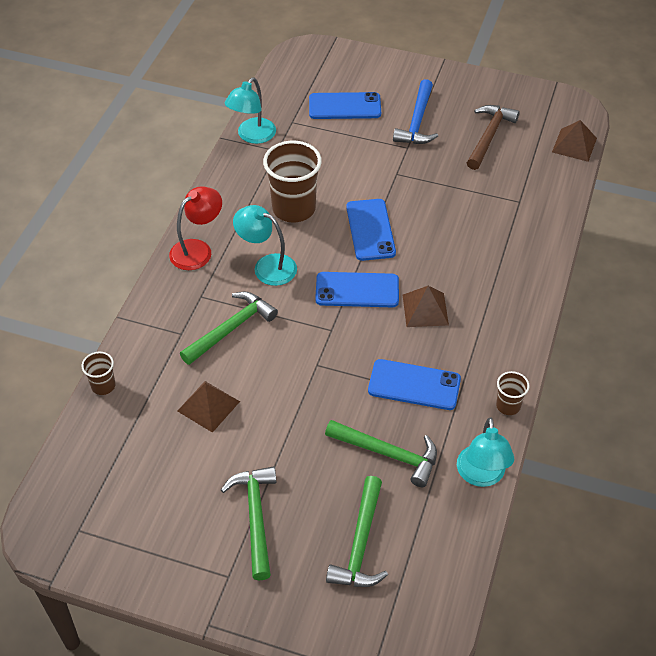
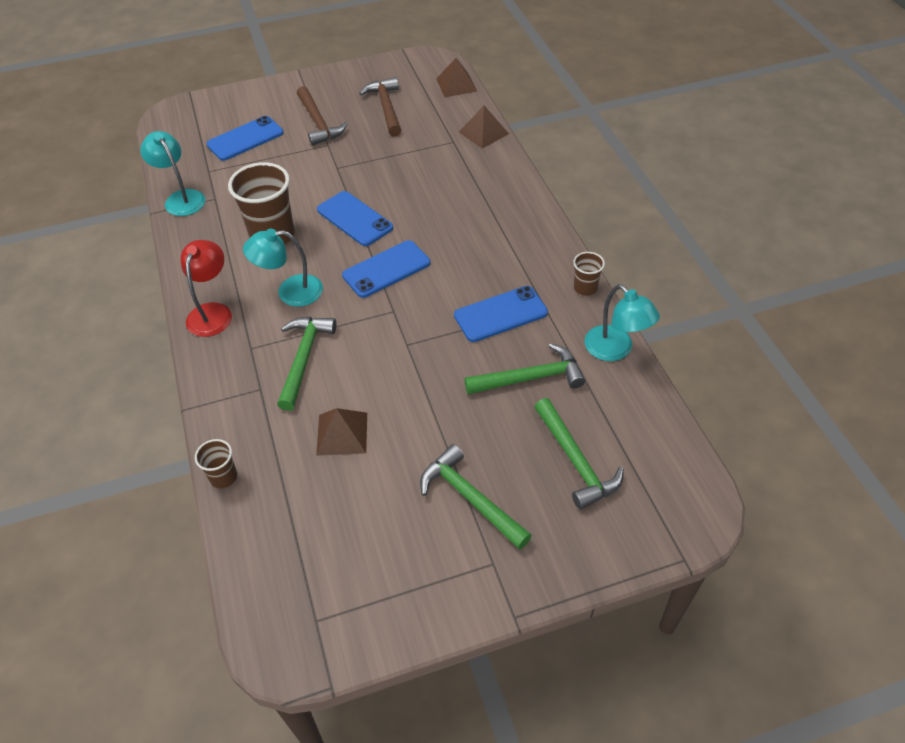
camera: 35 degrees left, 0 degrees up
turquoise lamp [225,77,276,144] -> turquoise lamp turned 150 degrees clockwise [140,131,206,216]
blue hammer [393,79,438,144] -> brown hammer [297,86,348,146]
brown pyramid [403,286,449,327] -> brown pyramid moved to [459,106,509,148]

